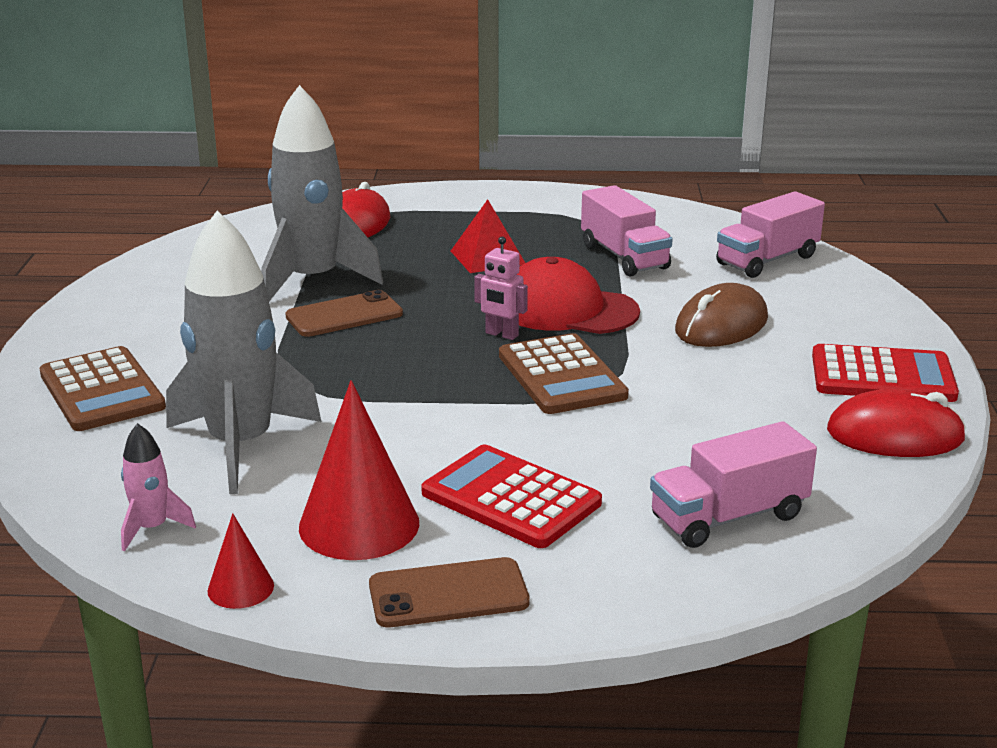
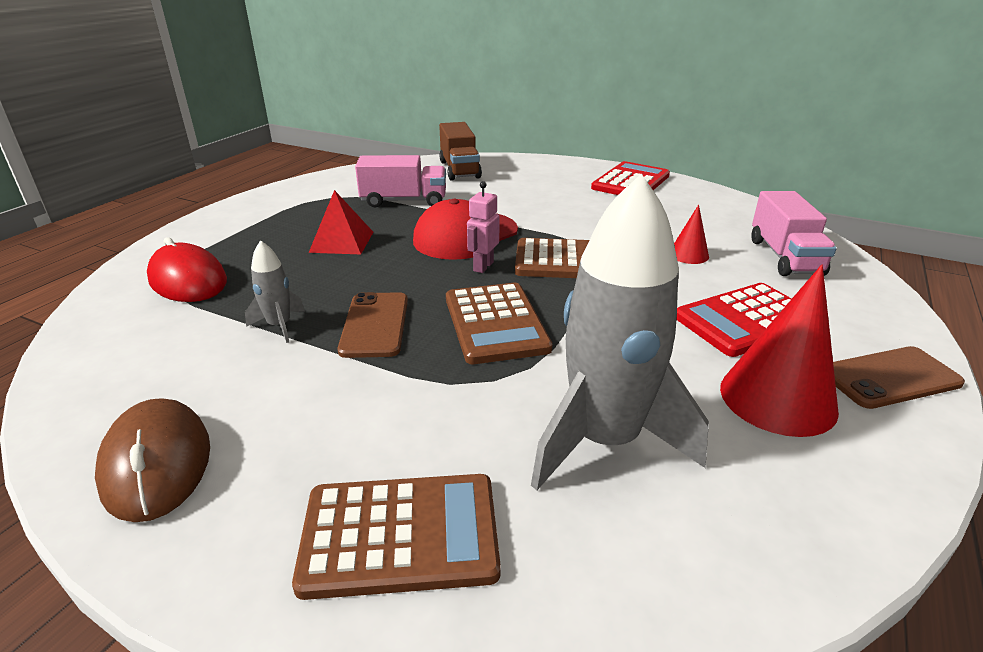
camera: 65 degrees left, 5 degrees up
pink rocket [121,423,196,551] -> none
red cone [207,513,274,609] -> red cone moved to [674,205,709,264]
grey rocket [261,85,383,301] -> grey rocket [245,240,305,343], size x0.44
brown phone [369,557,530,627] -> brown phone turned 60 degrees clockwise [833,346,965,409]
pink robot [474,236,528,340] -> pink robot turned 150 degrees clockwise [467,181,499,273]
brown mouse [675,283,768,347] -> brown mouse moved to [95,398,210,522]
pink truck [716,191,825,278] -> brown truck [439,122,482,181]
red mouse [827,388,966,457] -> none
none -> brown calculator [446,283,552,364]

